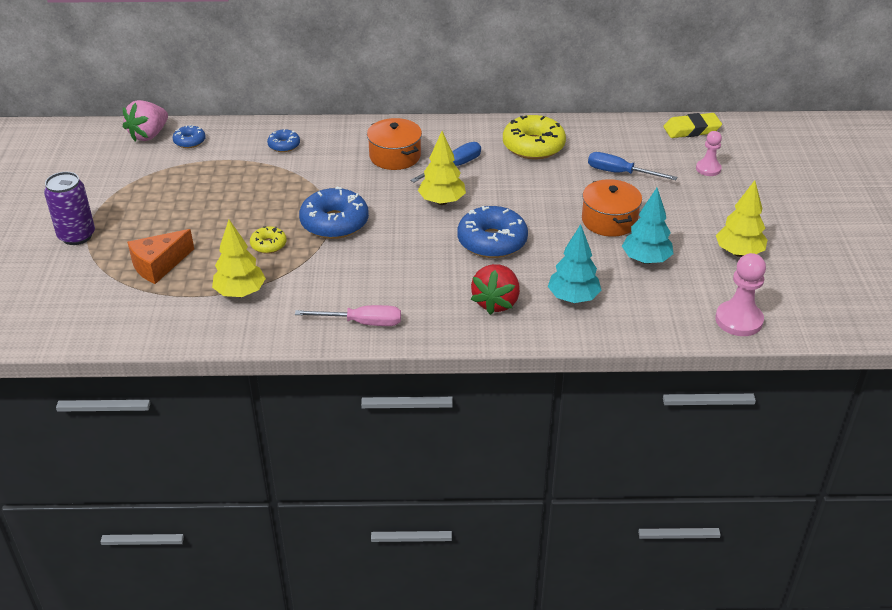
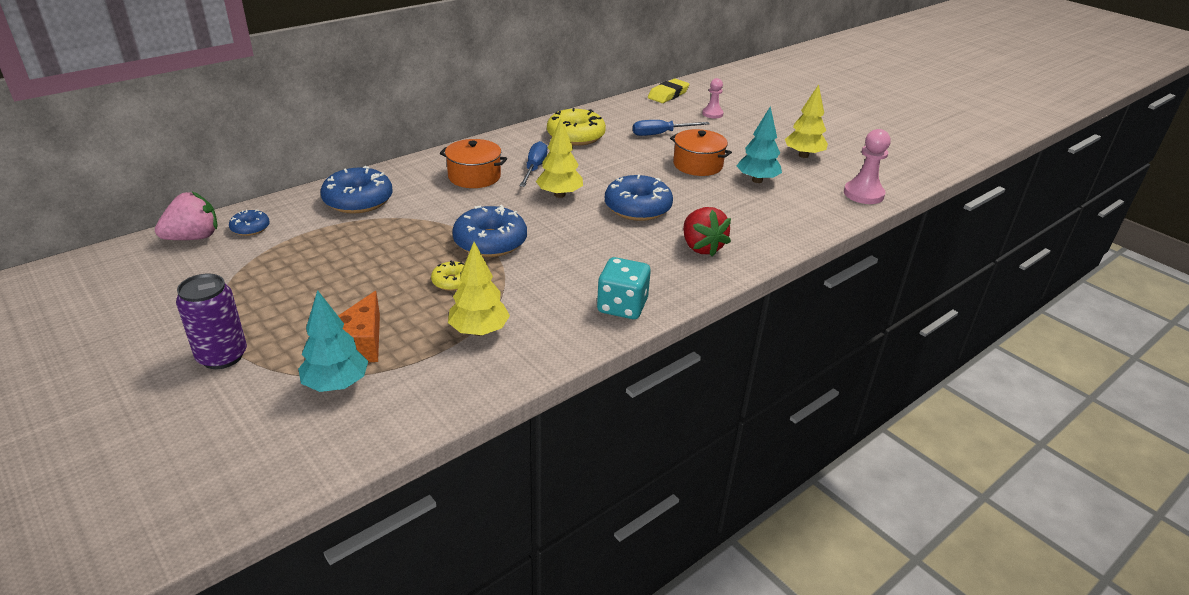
camera: 40 degrees left, 5 degrees down
pink strawberry [123,100,168,141] -> pink strawberry turned 120 degrees counterclockwise [155,191,218,240]
blue donut [267,129,300,152] -> blue donut [321,166,393,213], size x1.94
pink screwdriver [295,305,401,326] -> turquoise dice [597,257,651,319]
turquoise tree [548,224,601,303] -> turquoise tree moved to [298,290,368,392]

